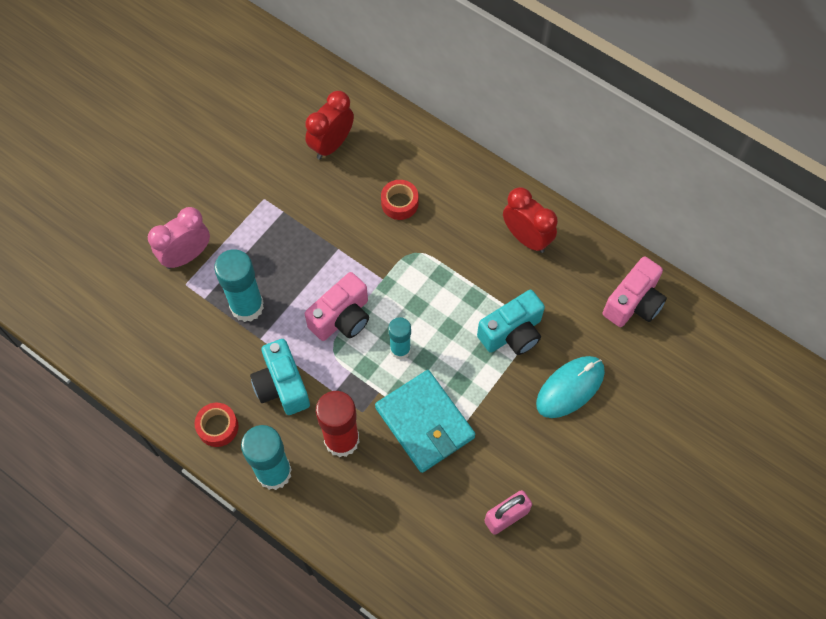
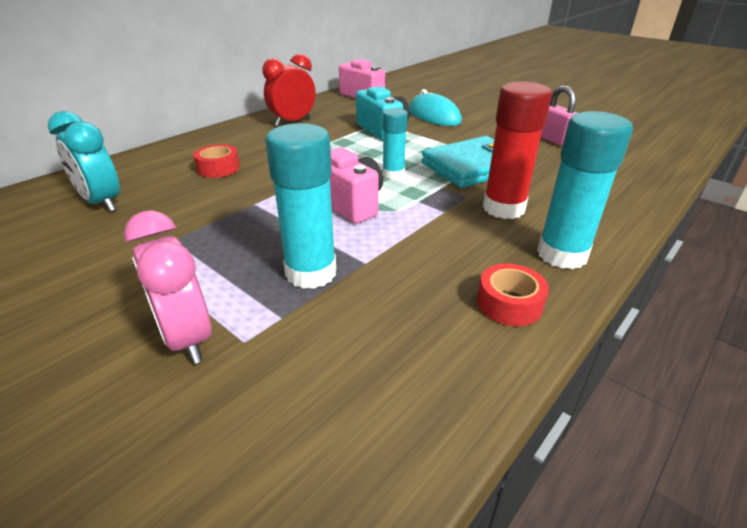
camera: 85 degrees left, 30 degrees down
turquoise camera [250,339,310,415] -> none
red clock [305,91,354,160] -> turquoise clock [48,111,120,212]

